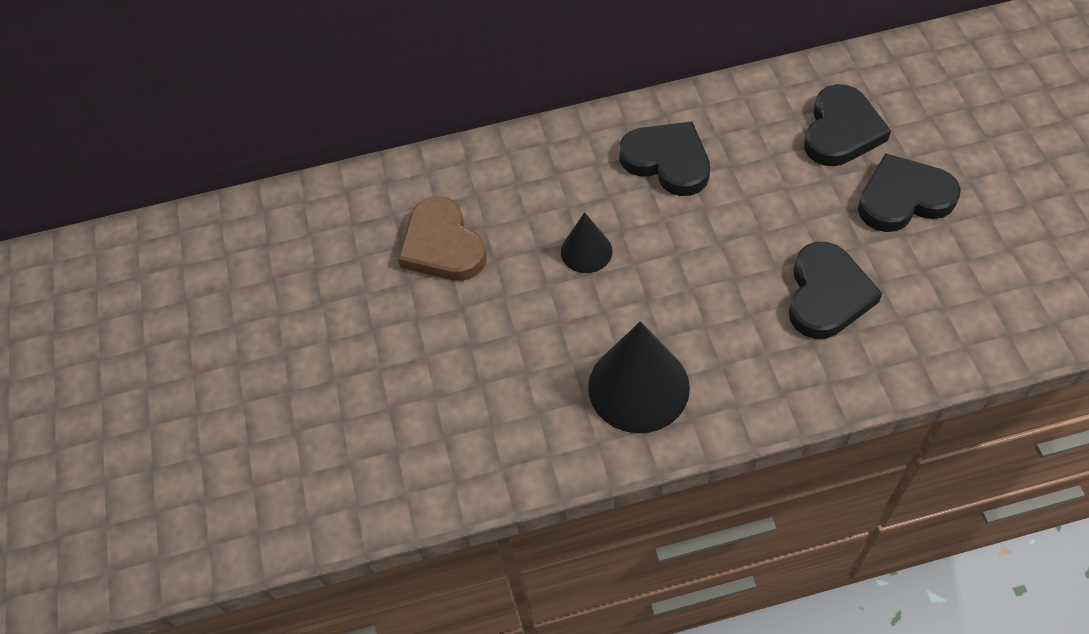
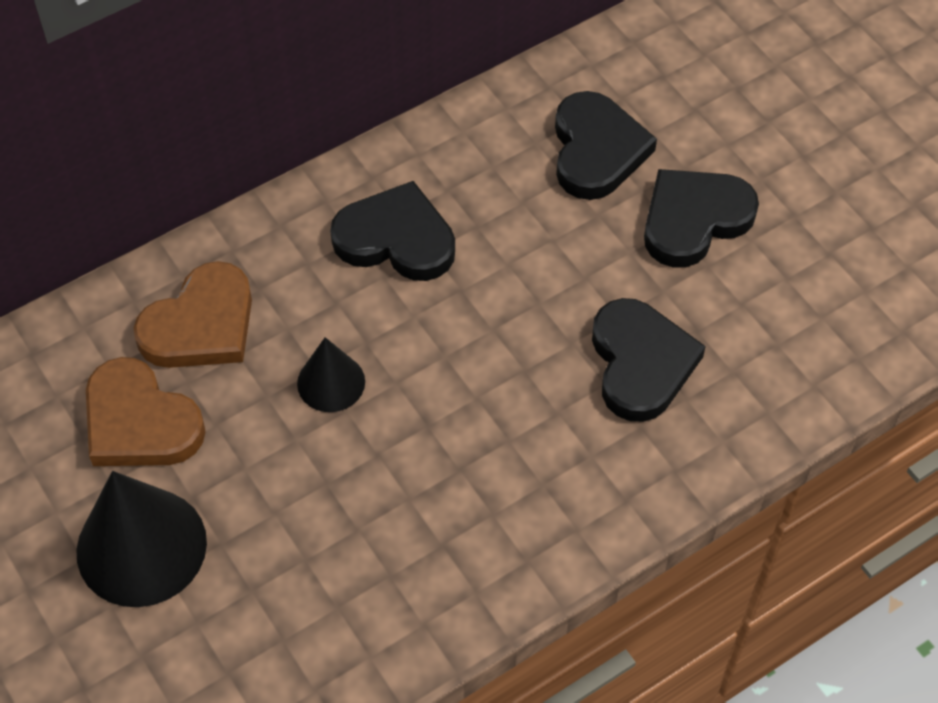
camera: 25 degrees left, 0 degrees up
black cone [588,321,690,433] -> black cone moved to [76,471,207,607]
none -> brown heart [133,261,252,368]

